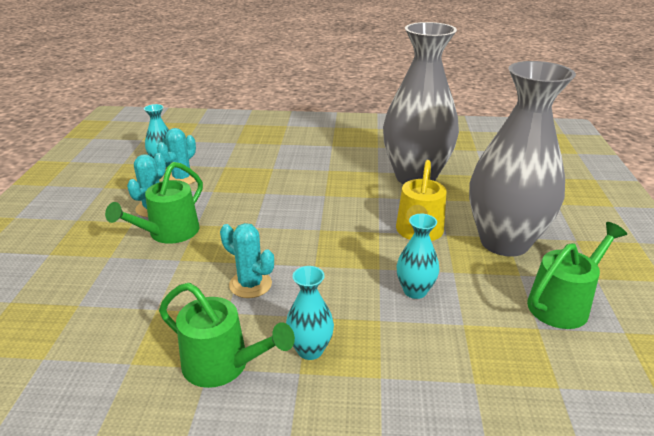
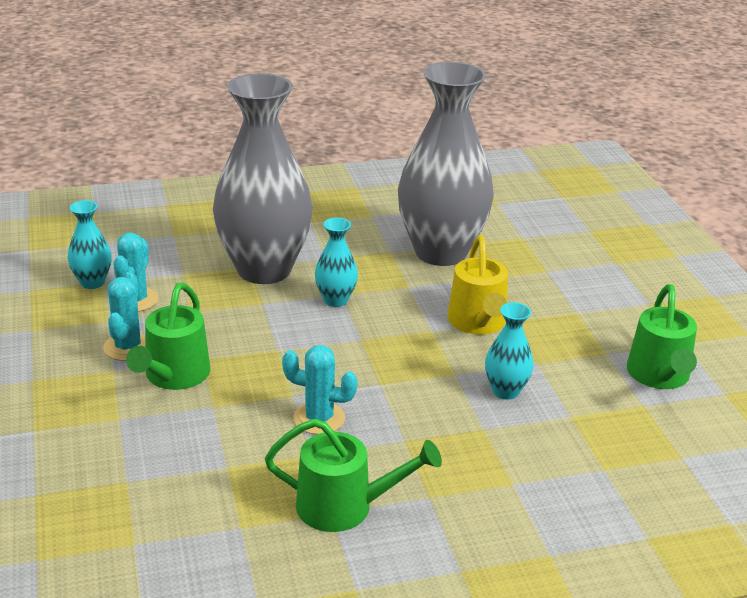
camera: 20 degrees left, 0 degrees up
turquoise vase [286,266,334,360] -> turquoise vase moved to [315,218,358,307]
grey vase [469,61,576,257] -> grey vase moved to [213,73,313,284]
green watering can [527,222,627,329] -> green watering can turned 150 degrees clockwise [627,284,697,389]

